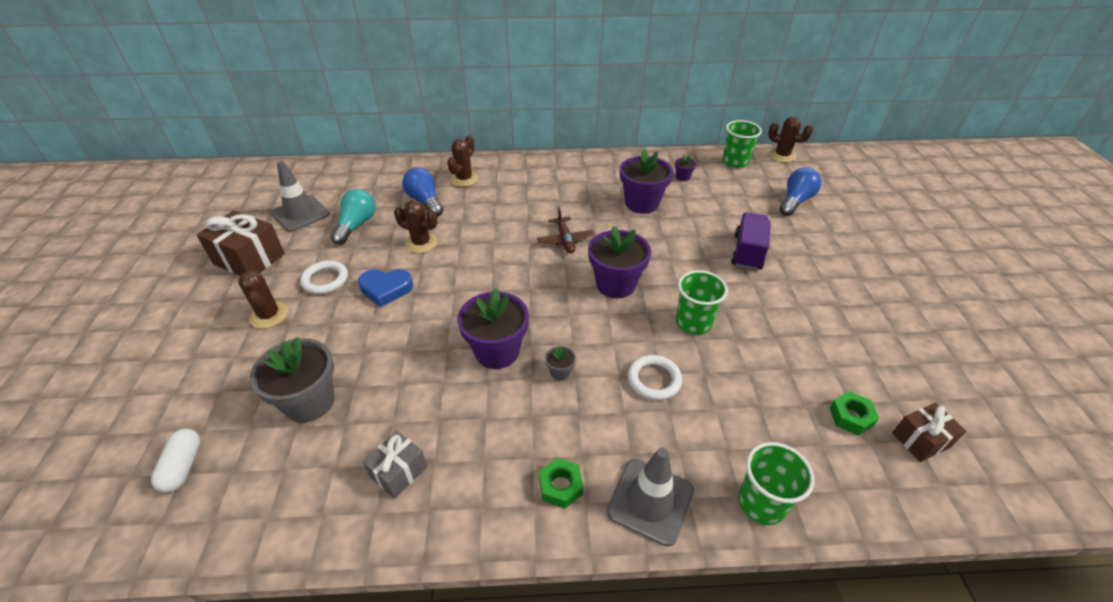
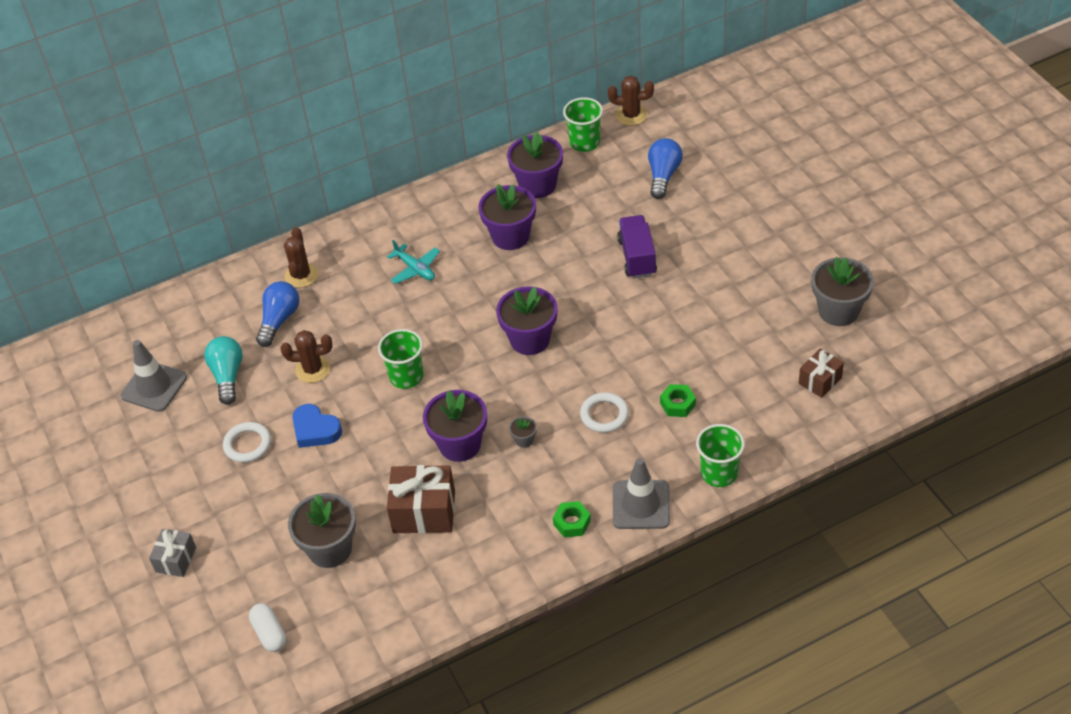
camera: 20 degrees left, 5 degrees up
brown gift [197,210,285,276] -> brown gift moved to [387,465,455,534]
brown cactus [238,269,288,329] -> none
blue heart [358,269,413,307] -> blue heart turned 60 degrees clockwise [292,404,342,448]
grey gift [362,431,427,499] -> grey gift moved to [149,529,196,577]
blue light bulb [402,168,443,217] -> blue light bulb turned 75 degrees clockwise [256,281,299,347]
brown plane [537,207,594,253] -> none
purple flower pot [675,155,696,181] -> purple flower pot [507,132,563,198], size x2.28
green cup [676,270,728,335] -> green cup moved to [378,329,423,389]
green nut [829,391,879,436] -> green nut moved to [660,384,696,417]
none -> turquoise plane [387,240,440,284]
none -> grey flower pot [811,257,874,326]

